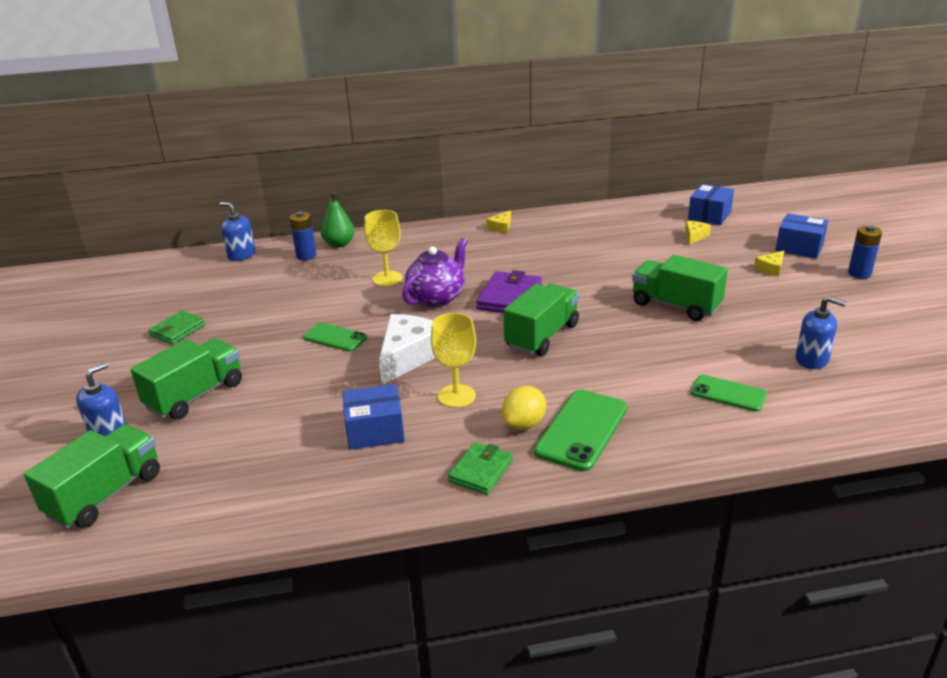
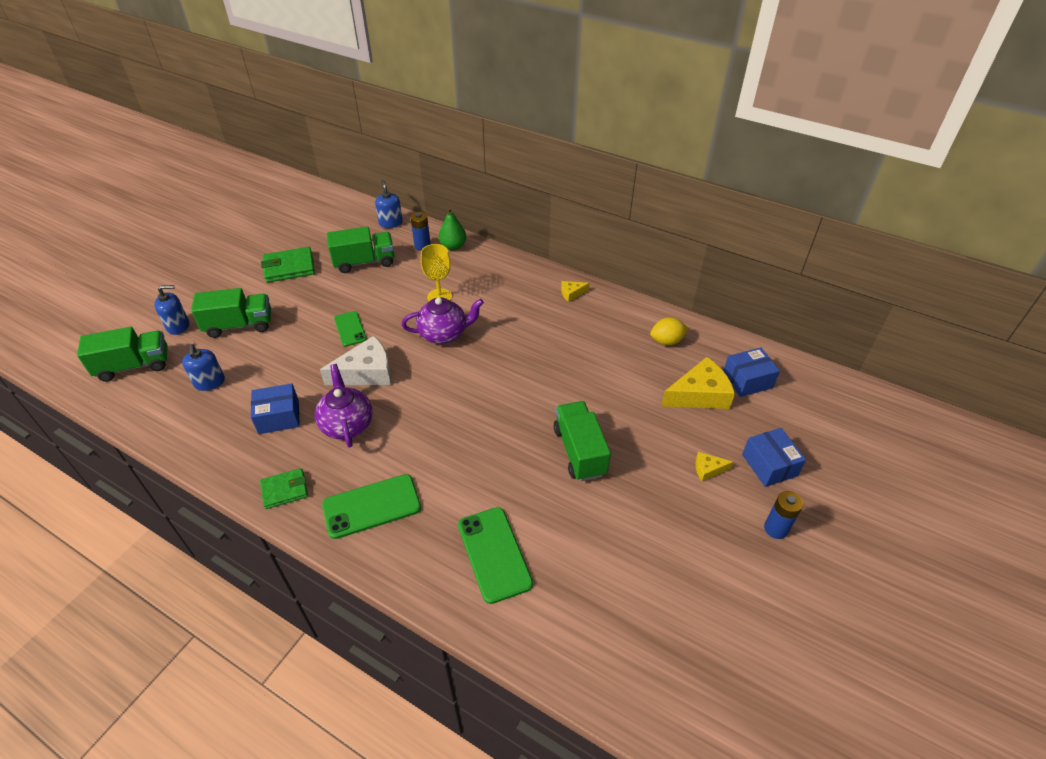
camera: 40 degrees right, 15 degrees up
green wallet [148,311,205,344] -> green wallet [261,247,315,283], size x1.52
blue box [343,384,405,450] -> blue box turned 45 degrees counterclockwise [251,383,300,434]
yellow goblet [431,313,476,408] -> purple teapot [315,364,373,448]
purple wallet [476,270,542,313] -> none
yellow lemon [502,386,546,430] -> yellow lemon moved to [650,317,689,345]
green truck [504,284,579,356] -> green truck moved to [327,227,394,273]
yellow cheese [685,221,711,245] -> yellow cheese [661,357,735,409], size x2.10
green phone [691,375,767,412] -> green phone [458,507,533,604], size x1.60
blue soap dispenser [795,296,846,369] -> blue soap dispenser moved to [182,344,225,391]

